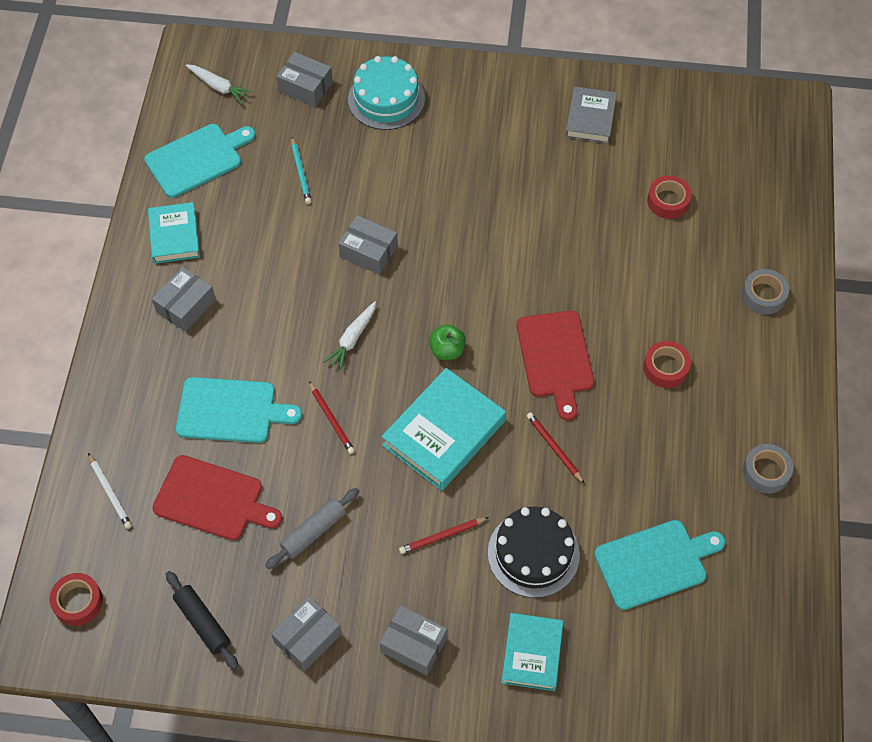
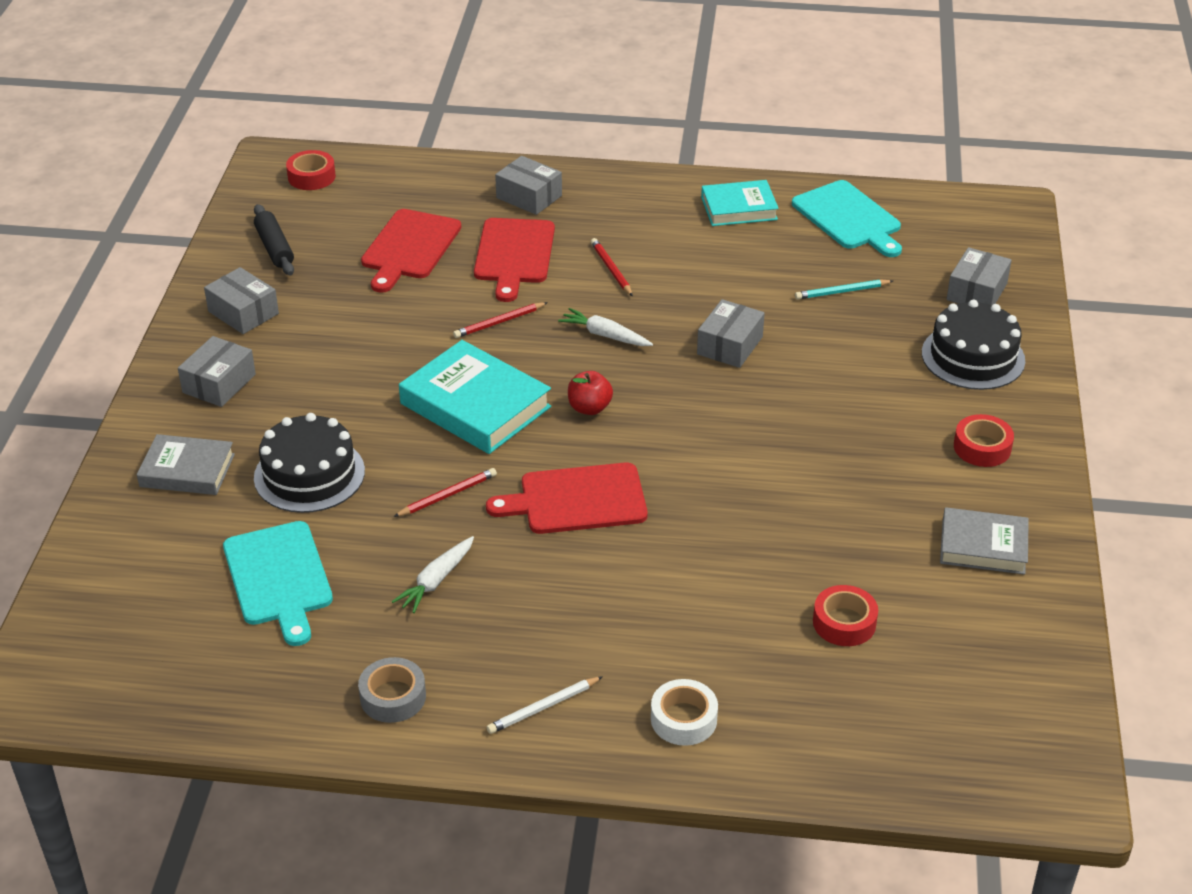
camera: 90 degrees right, 20 degrees down
white pencil [88,453,132,529] -> white pencil moved to [487,676,603,734]
grey box [152,267,216,332] -> grey box moved to [495,156,562,215]
black rolling pin [166,571,238,669] -> black rolling pin turned 75 degrees counterclockwise [254,204,294,275]
turquoise cutting board [176,377,302,443] -> red cutting board [474,218,555,302]
white carrot [186,64,253,104] -> white carrot moved to [392,536,474,613]
grey rolling pin [265,488,359,569] -> none
turquoise cake [348,56,425,130] -> black cake [922,300,1025,390]
red pencil [399,517,489,554] -> red pencil moved to [591,238,633,296]
green apple [429,324,466,360] -> red apple [568,371,613,415]
turquoise book [501,613,563,691] -> grey book [137,434,235,495]
red tape [643,341,691,388] -> red tape moved to [954,414,1014,467]
grey tape [742,269,789,314] -> white tape [651,679,718,746]

